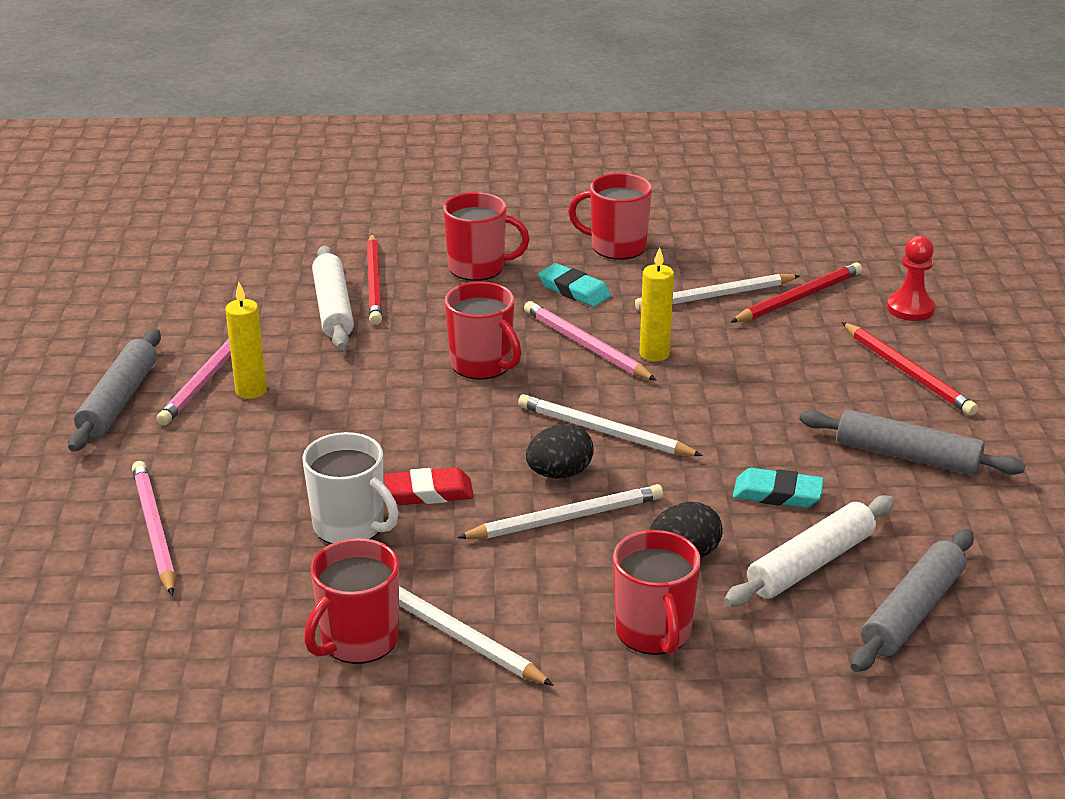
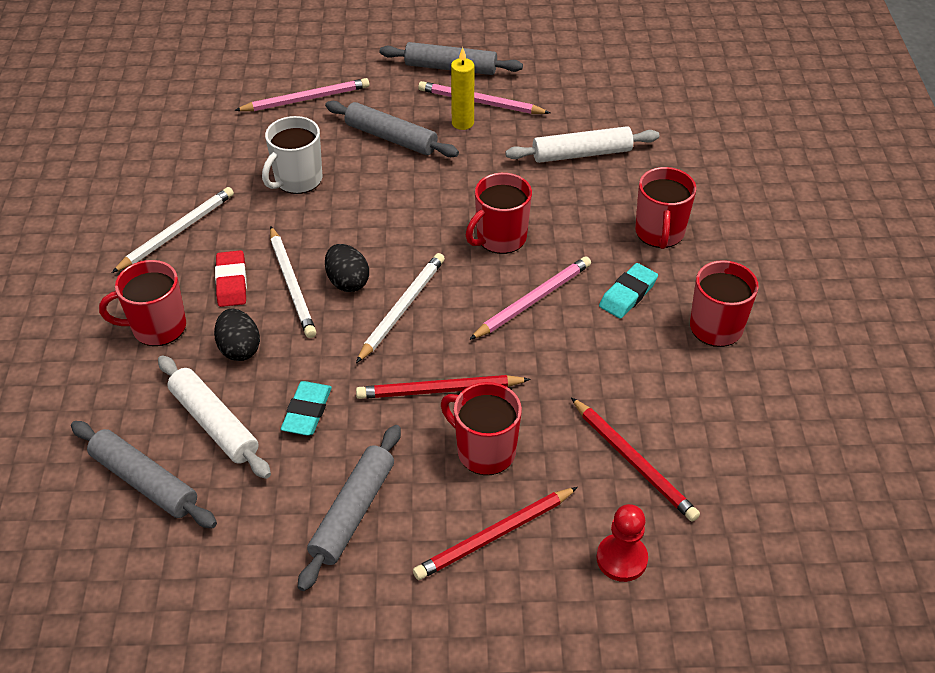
camera: 90 degrees right, 15 degrees up
red mug [304,538,399,664] -> red mug moved to [441,382,522,475]
red pencil [367,234,382,325] -> red pencil moved to [356,375,531,399]
red eraser [384,467,474,505] -> red eraser moved to [215,250,247,307]
white pencil [635,274,800,311] -> none
yellow candle [640,247,674,361] -> none
none -> grey rolling pin [325,101,459,157]

